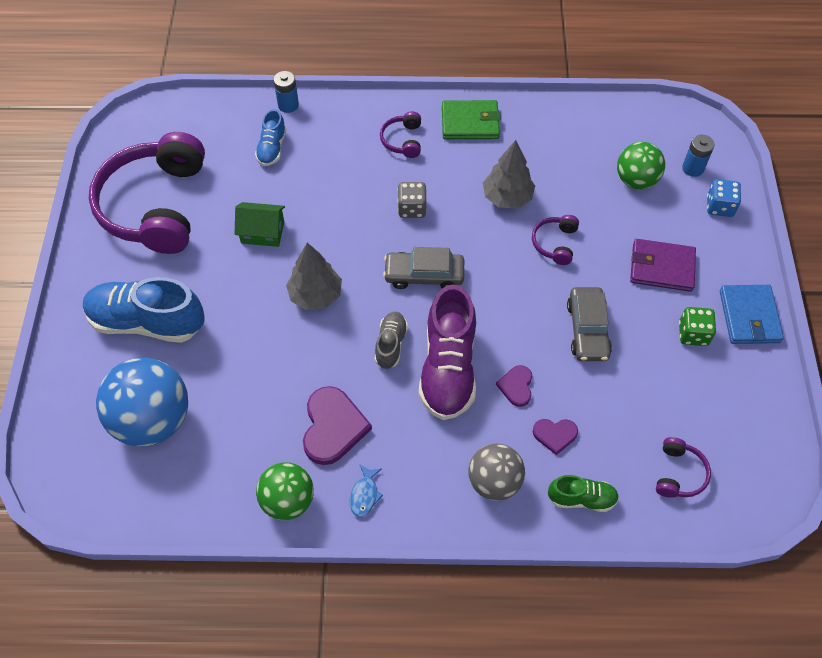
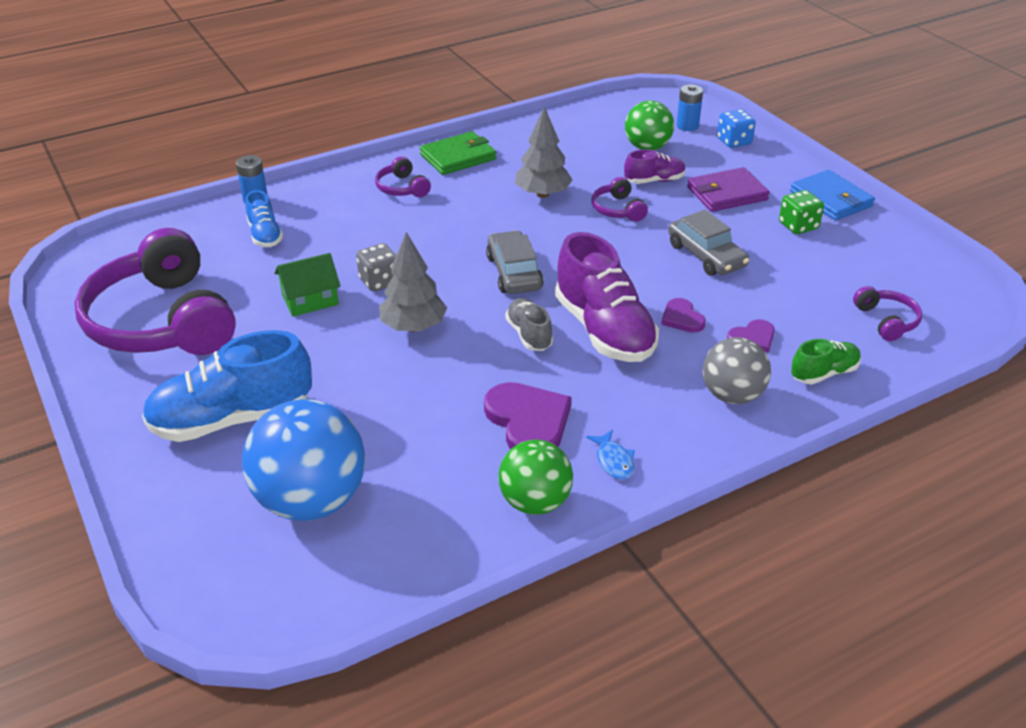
camera: 30 degrees left, 20 degrees down
grey car [383,247,464,289] -> grey car turned 105 degrees clockwise [486,231,544,294]
grey dice [398,182,427,218] -> grey dice moved to [356,243,396,292]
none -> purple shoe [624,149,686,184]

